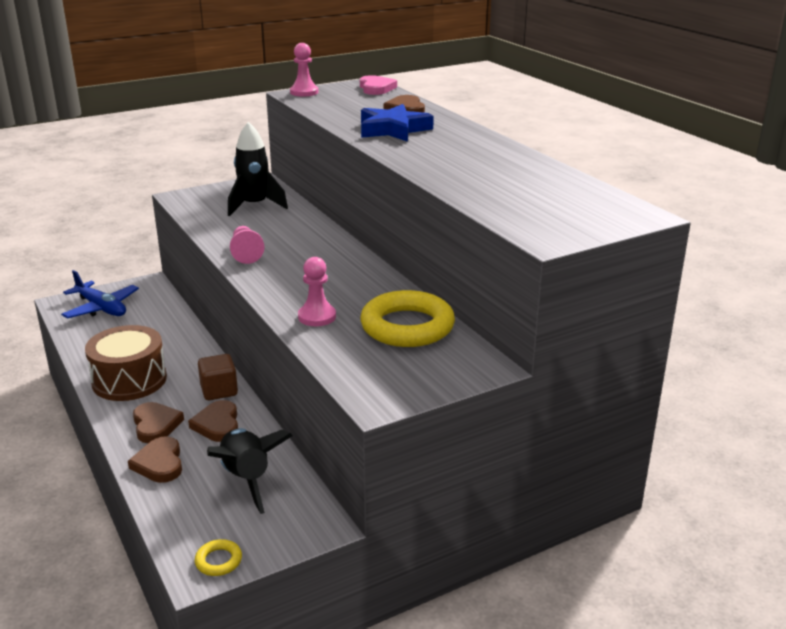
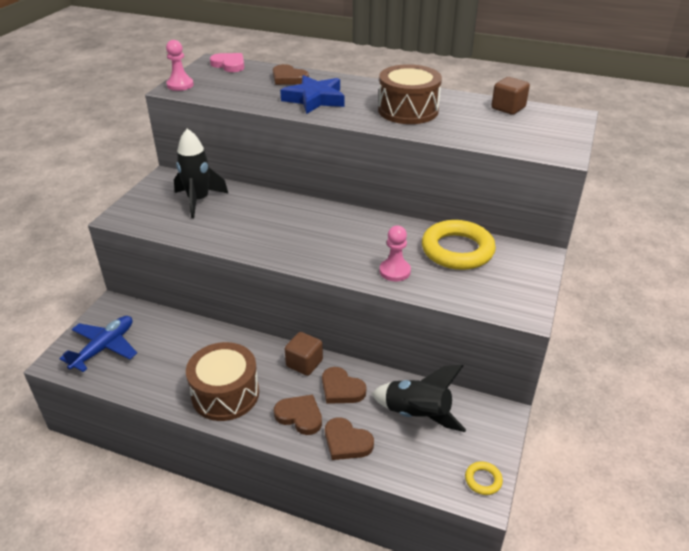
camera: 40 degrees left, 10 degrees up
blue plane [61,270,139,319] -> blue plane turned 60 degrees counterclockwise [59,316,137,372]
pink pawn [230,226,265,264] -> none
none -> brown drum [378,64,442,124]
none -> brown cube [491,77,530,115]

